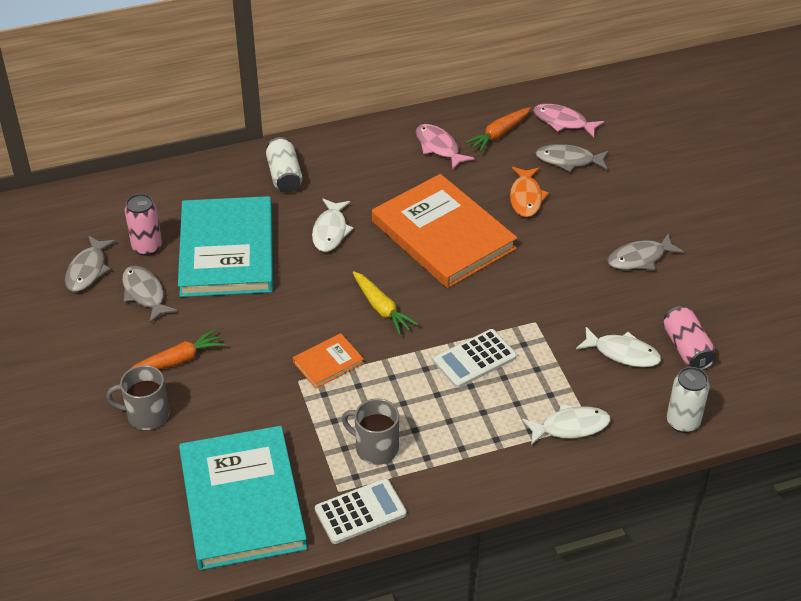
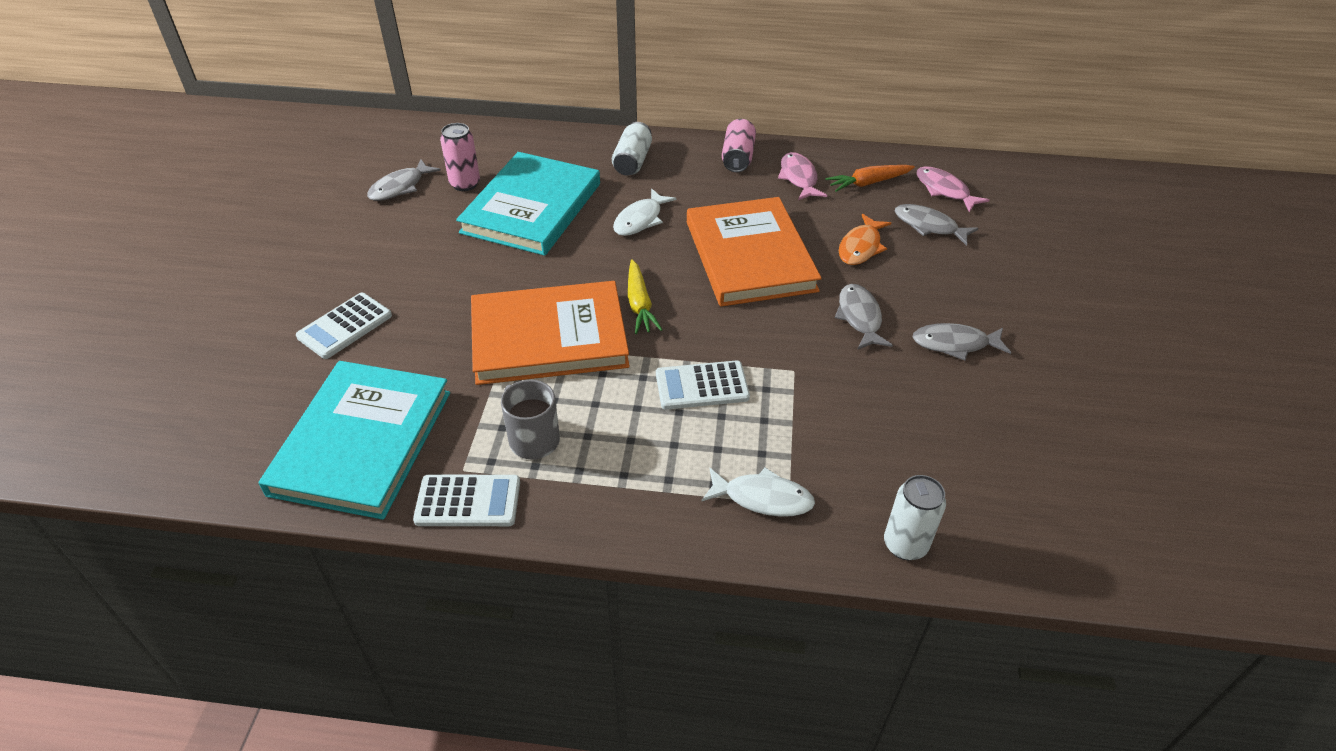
camera: 25 degrees right, 0 degrees up
grey mug [106,365,170,430] -> white calculator [296,292,392,359]
grey fish [122,266,178,323] -> grey fish moved to [835,284,893,350]
orange carrot [130,329,225,369] -> none
orange book [293,333,364,389] -> orange book [471,281,630,385], size x2.28
white fish [576,327,661,367] -> none
pink can [663,306,716,370] -> pink can moved to [722,119,756,172]

